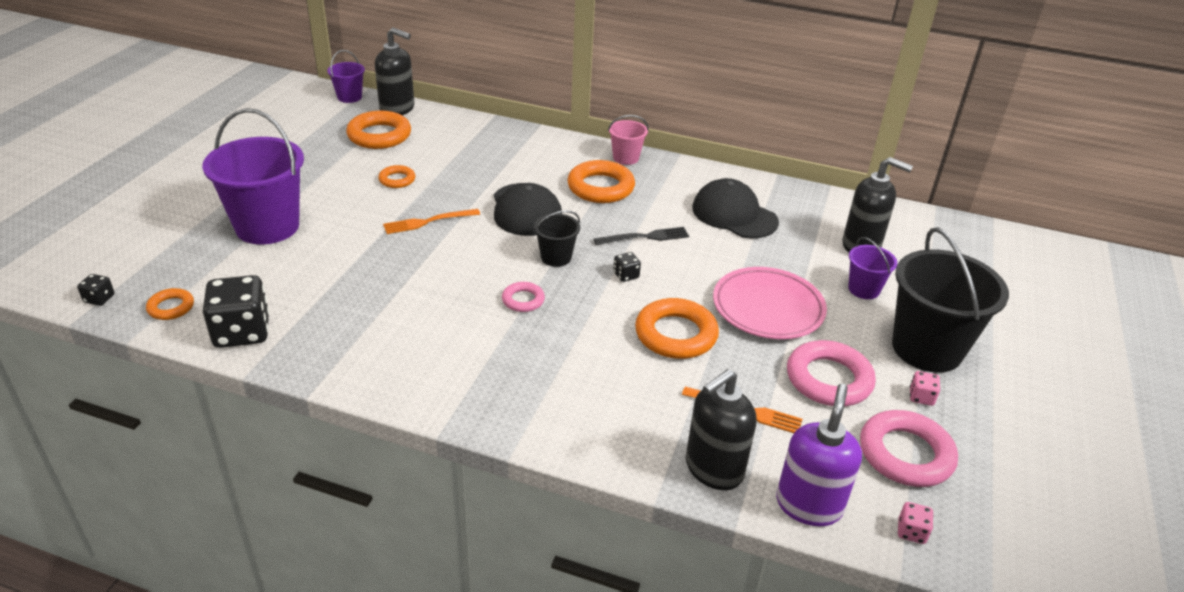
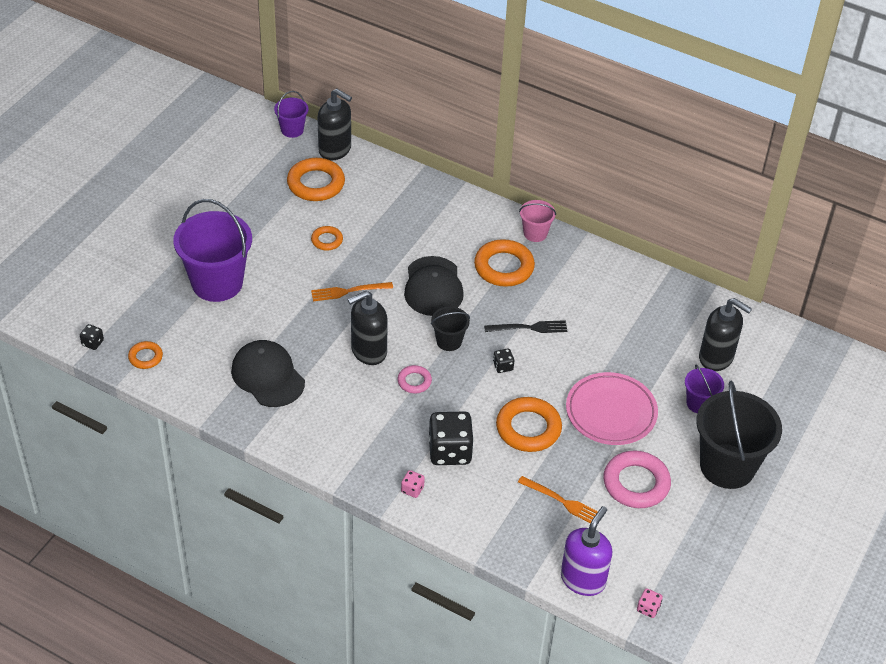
camera: 10 degrees right, 10 degrees up
black dice [203,275,269,348] -> black dice moved to [429,411,474,465]
black soap dispenser [686,369,757,490] -> black soap dispenser moved to [348,291,388,365]
black cap [692,178,779,238] -> black cap moved to [231,340,305,407]
pink ring [860,410,958,487] -> none
pink dice [910,371,940,406] -> pink dice moved to [401,470,425,498]

